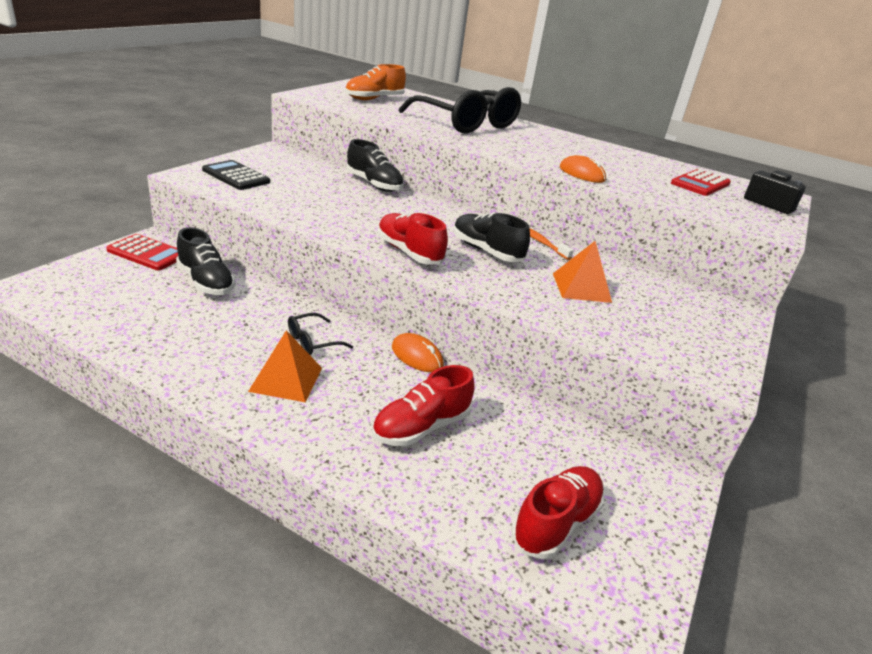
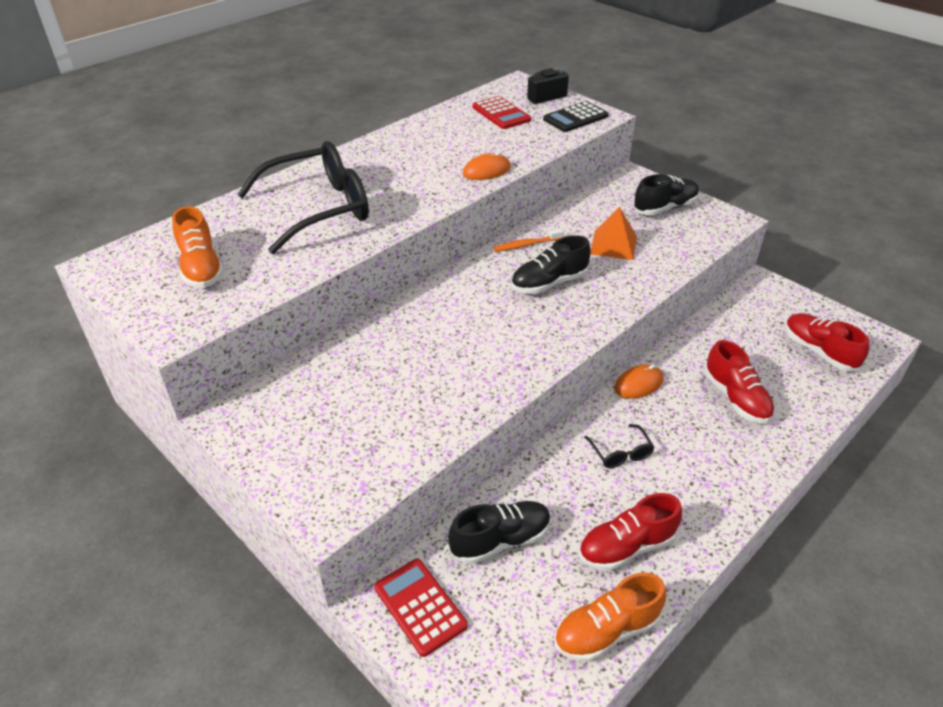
camera: 70 degrees left, 10 degrees up
red calculator [106,234,178,270] -> red calculator turned 75 degrees counterclockwise [374,559,468,657]
black calculator [202,160,270,190] -> black calculator moved to [543,101,609,132]
orange pyramid [248,330,322,402] -> none
black shoe [346,139,404,192] -> black shoe moved to [633,174,699,215]
red shoe [377,212,448,264] -> red shoe moved to [579,493,682,571]
none -> orange shoe [554,573,666,662]

